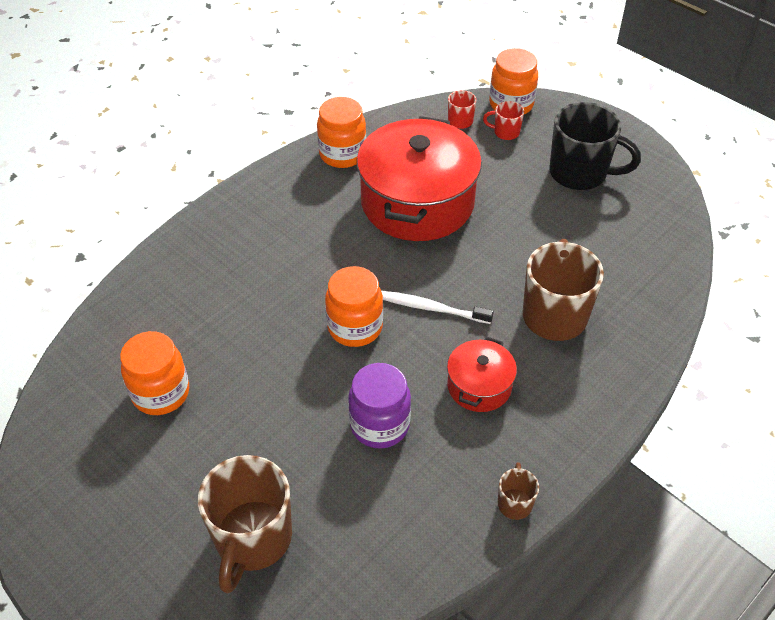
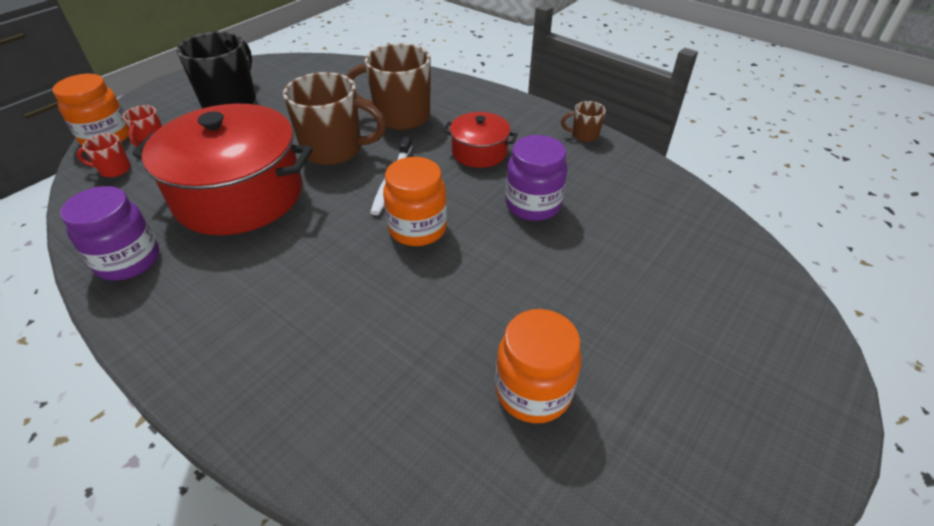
camera: 95 degrees left, 5 degrees down
brown mug [198,455,292,594] -> brown mug moved to [283,72,386,165]
orange jar [317,97,366,168] -> purple jar [60,186,160,281]

